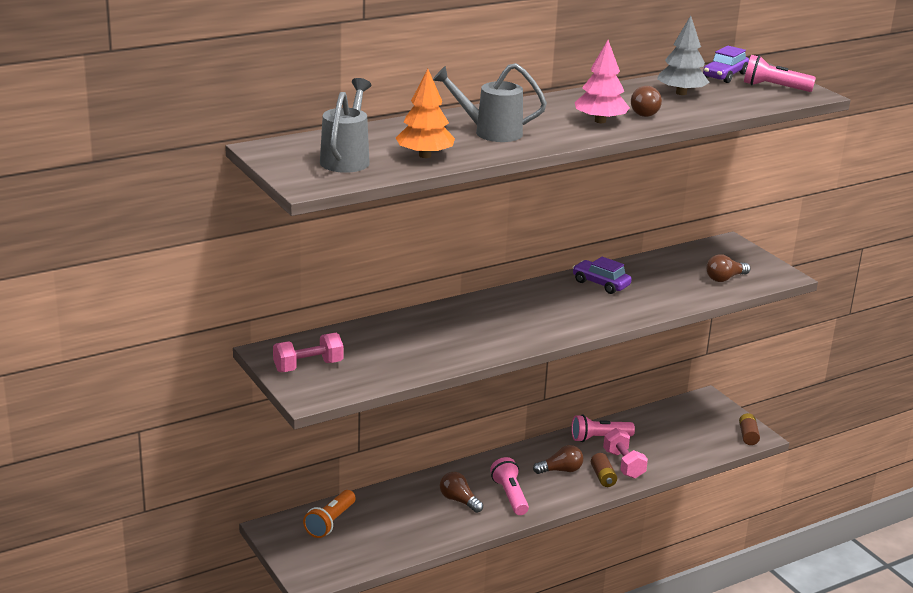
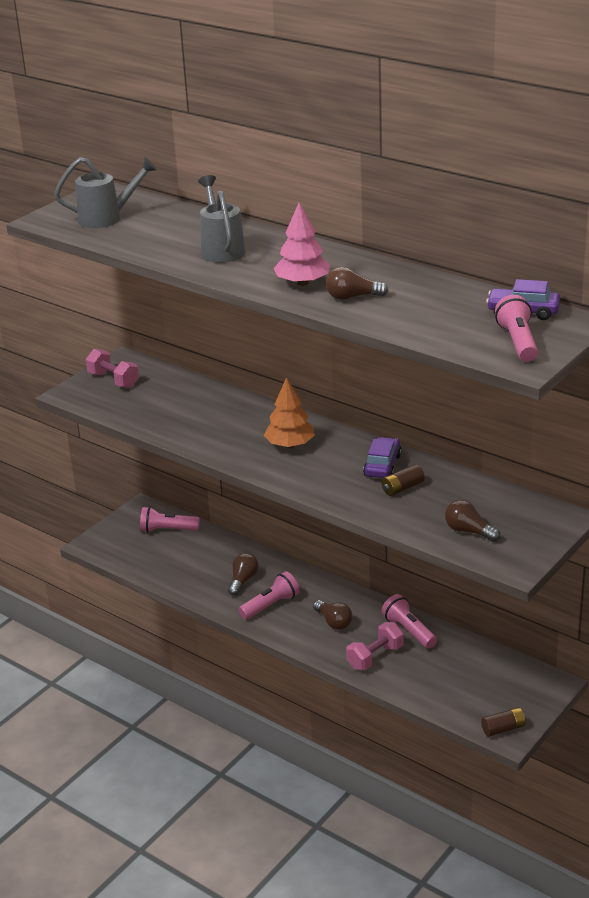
camera: 70 degrees right, 5 degrees up
orange flashlight [303,490,356,538] -> pink flashlight [140,506,200,533]
orange tree [396,69,455,158] -> orange tree moved to [264,377,315,448]
brown battery [591,453,617,487] -> brown battery moved to [382,464,425,496]
grey tree [657,16,710,95] -> none

